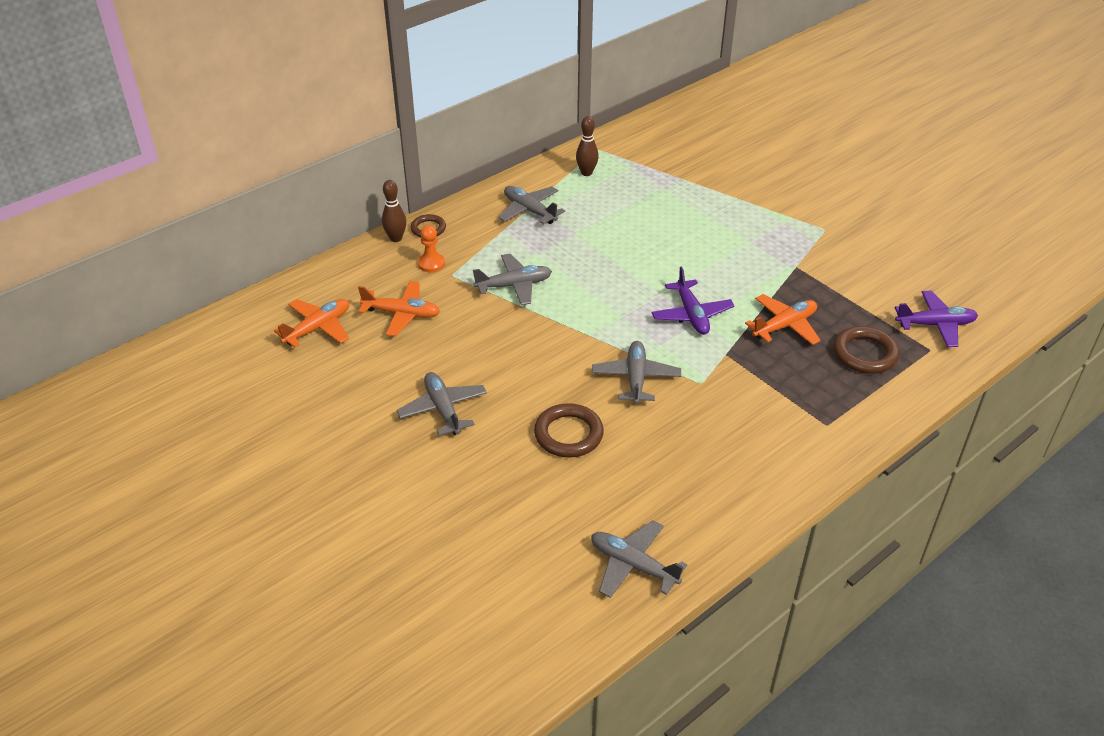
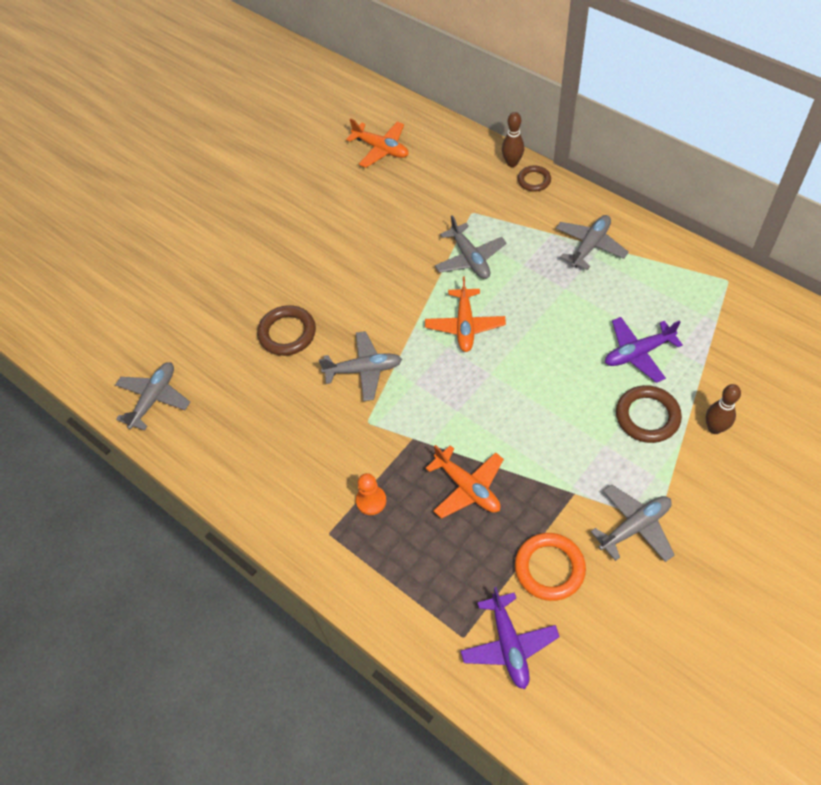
camera: 85 degrees right, 15 degrees up
orange plane [358,281,440,336] -> orange plane moved to [425,276,506,352]
grey plane [396,372,487,436] -> grey plane moved to [591,484,674,562]
orange pawn [418,225,445,273] -> orange pawn moved to [356,473,386,515]
brown bowling pin [576,116,599,176] -> brown bowling pin moved to [706,384,741,434]
purple plane [652,267,734,335] -> purple plane moved to [605,317,683,383]
brown ring [833,326,899,374] -> brown ring moved to [616,385,682,443]
none -> orange ring [515,533,586,601]

